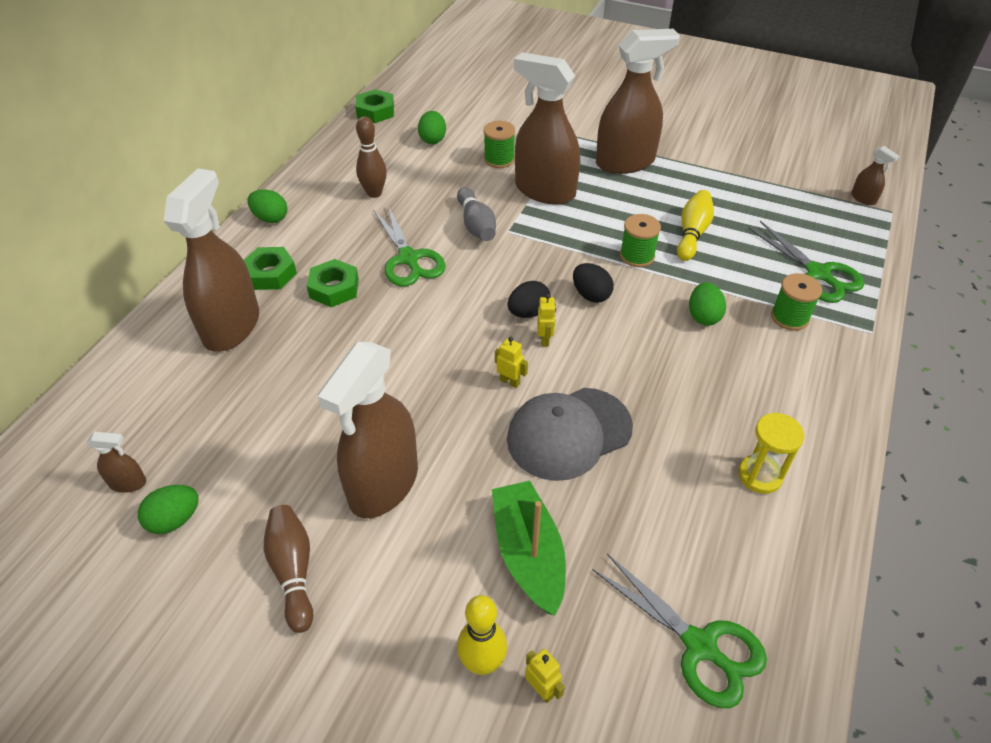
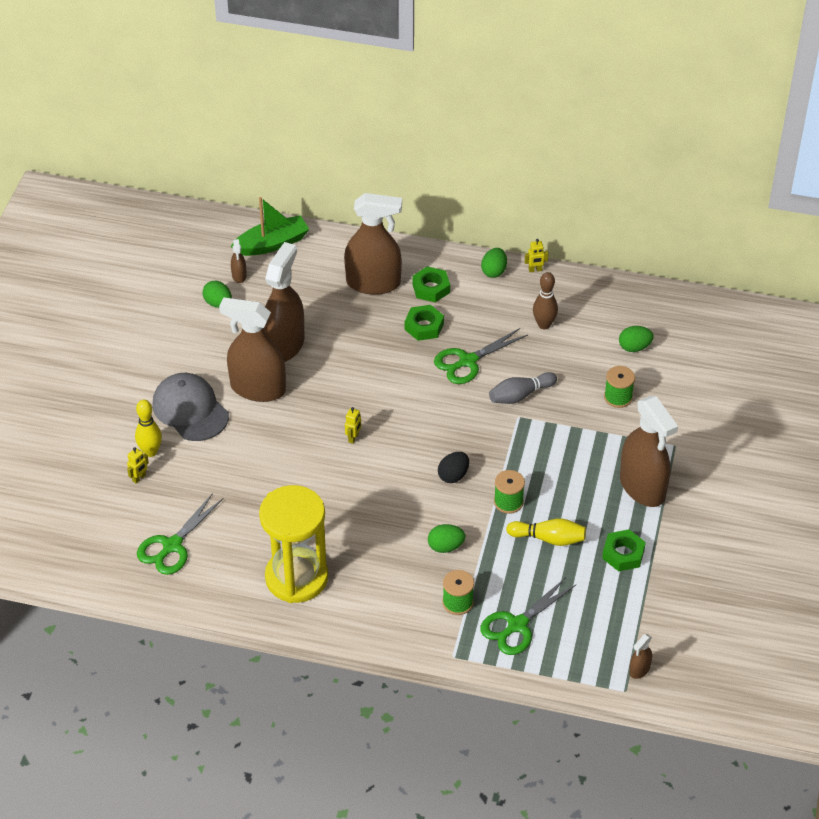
camera: 80 degrees right, 0 degrees up
brown bowling pin [264,505,313,633] -> none
green nut [355,89,394,123] -> green nut moved to [602,529,646,572]
green boat [492,481,566,616] -> green boat moved to [231,197,309,256]
grey cap [507,388,633,481] -> grey cap moved to [152,373,229,441]
black egg [508,281,551,318] -> none
brown spray bottle [514,52,580,204] -> brown spray bottle moved to [263,242,304,362]
yellow robot [537,294,556,346] -> yellow robot moved to [525,239,548,272]
yellow hourglass [739,413,805,494] -> yellow hourglass [259,485,328,603], size x2.13

